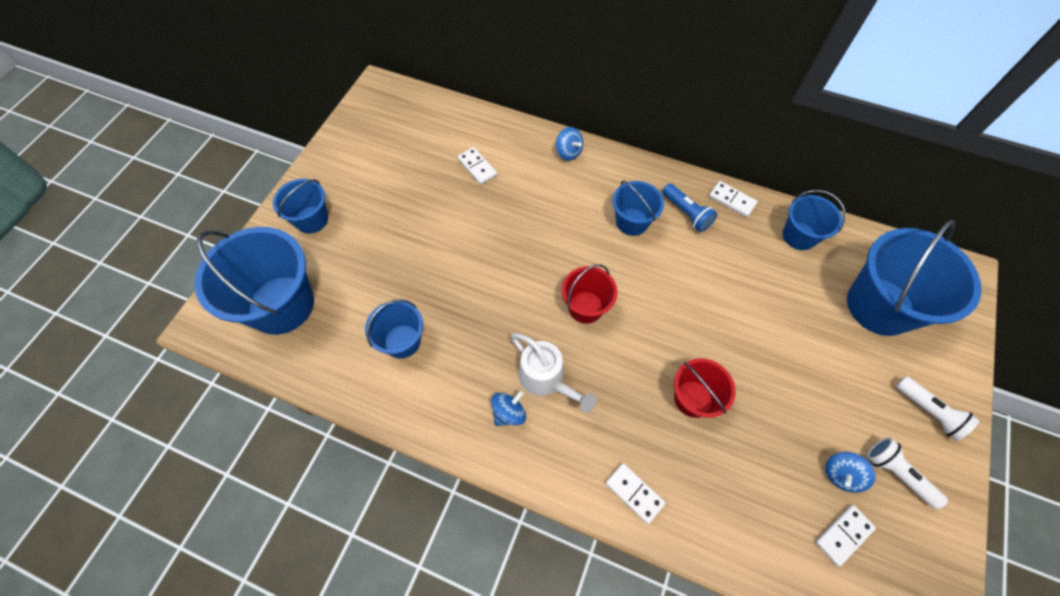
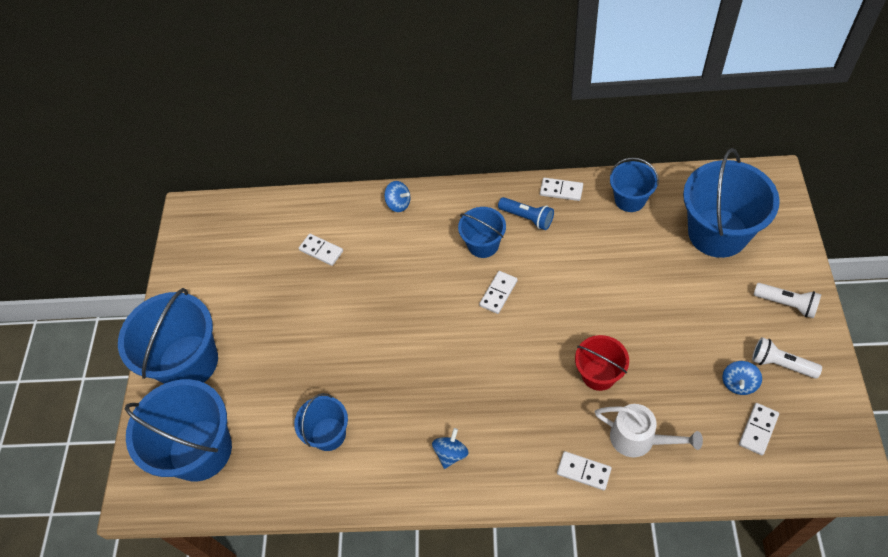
camera: 15 degrees left, 5 degrees down
blue bucket [273,179,328,234] -> blue bucket [118,288,218,384], size x1.83
white watering can [511,333,596,412] -> white watering can moved to [595,404,703,457]
red bucket [562,264,617,324] -> none
none -> white domino [479,271,518,314]

